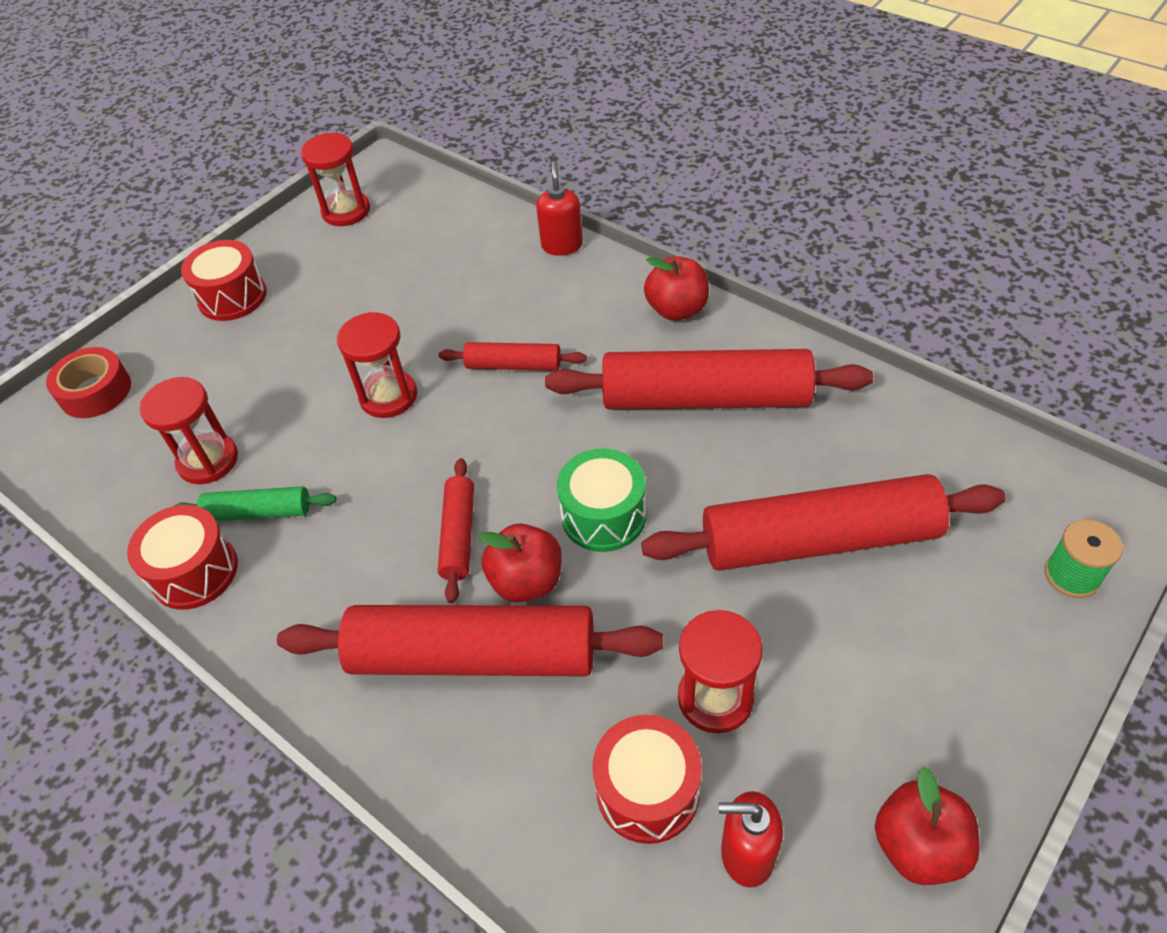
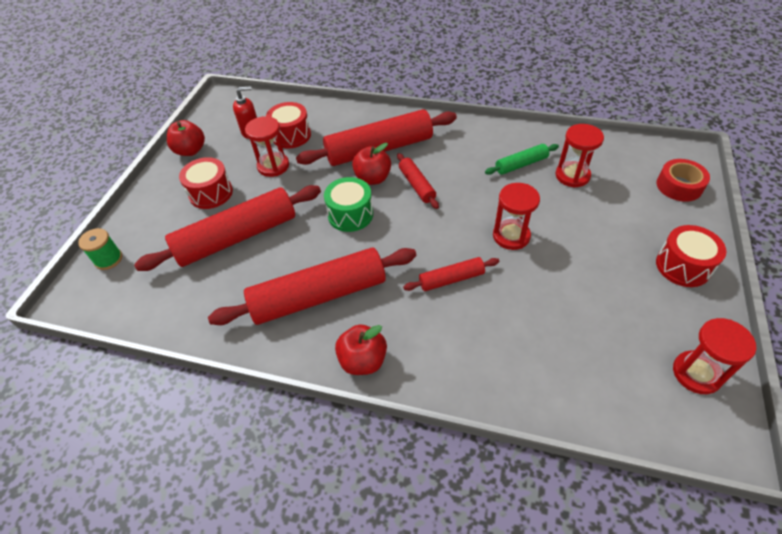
camera: 155 degrees right, 0 degrees up
red drum [127,505,238,610] -> red drum moved to [179,157,233,209]
red soap dispenser [536,161,583,256] -> none

